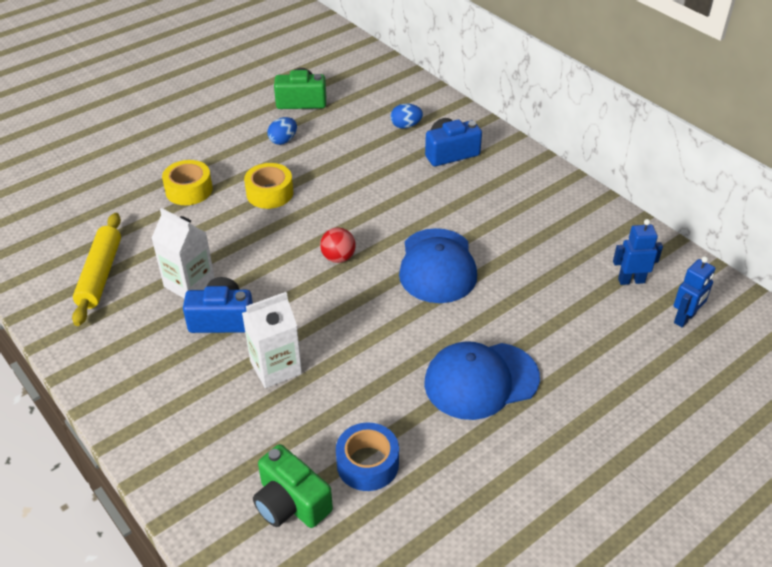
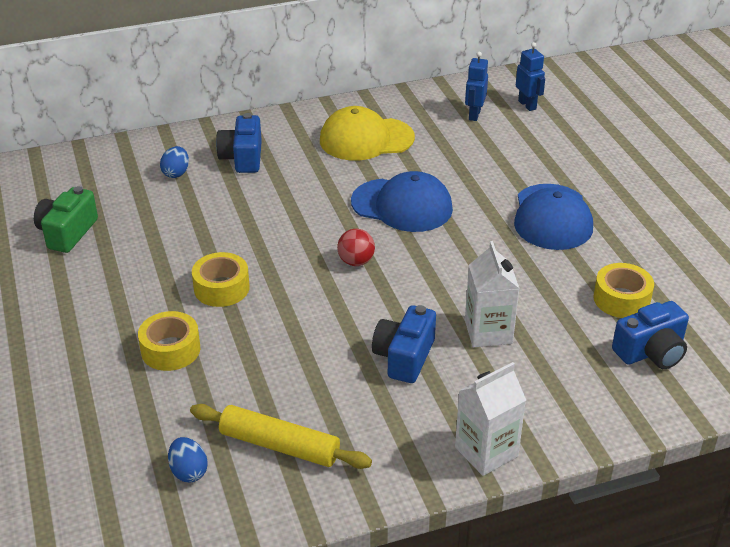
camera: 70 degrees left, 5 degrees down
white carton [151,208,215,299] -> white carton moved to [455,362,526,476]
green camera [253,444,333,528] -> blue camera [612,301,689,369]
blue egg [267,117,297,145] -> blue egg moved to [168,437,208,483]
blue tape [336,423,399,491] -> yellow tape [593,263,654,318]
none -> yellow cap [320,106,415,161]

